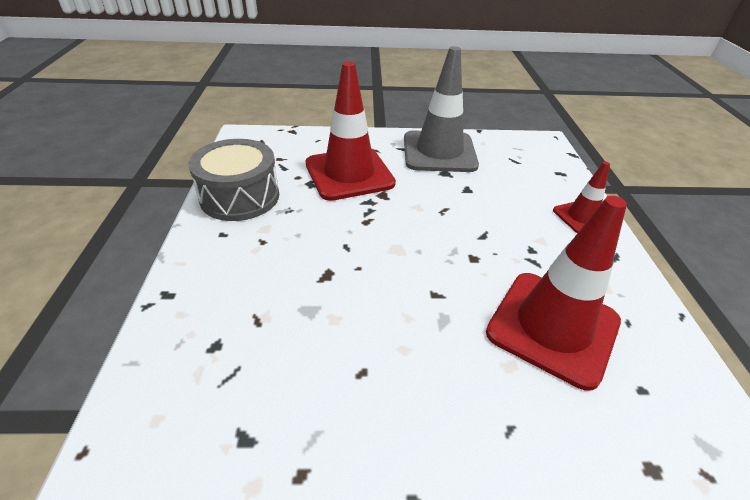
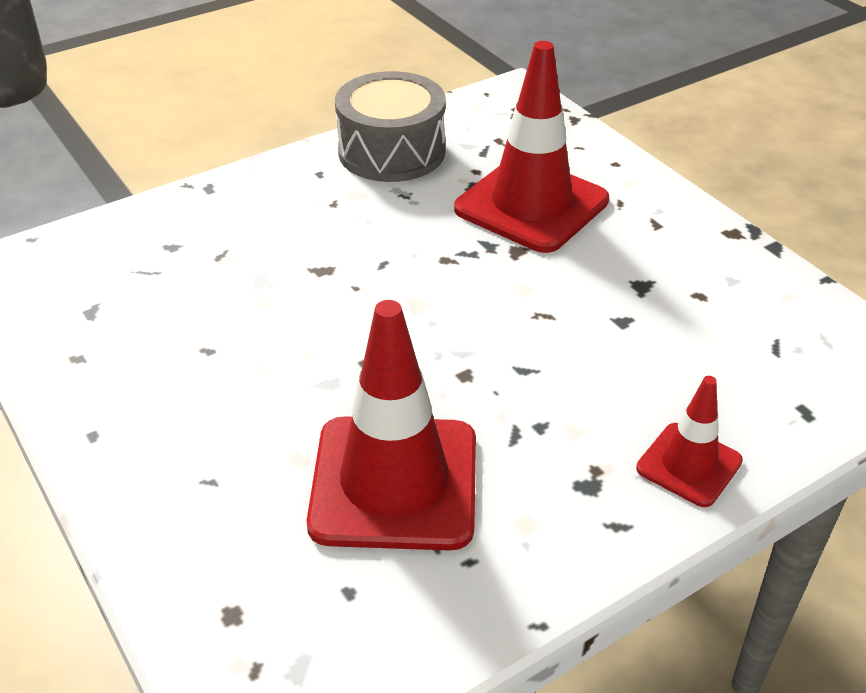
camera: 60 degrees right, 0 degrees up
grey traffic cone [404,46,479,172] -> none

